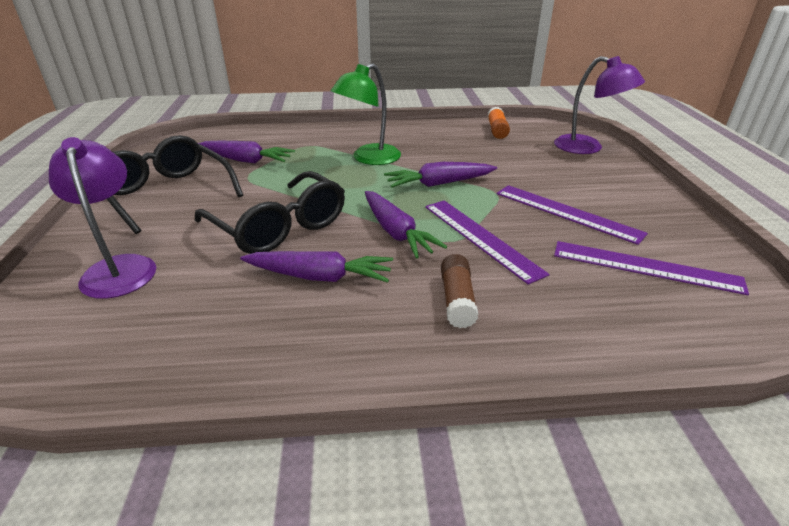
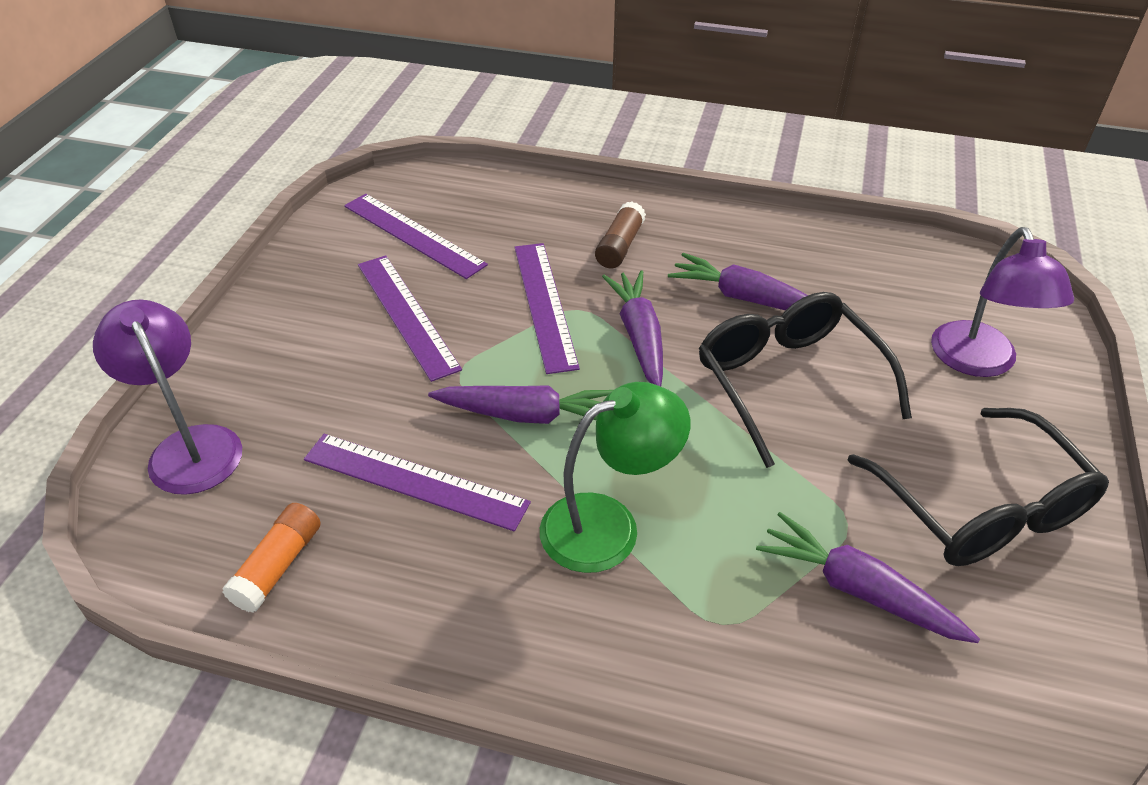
camera: 160 degrees left, 10 degrees up
none -> purple ruler [304,434,531,531]

